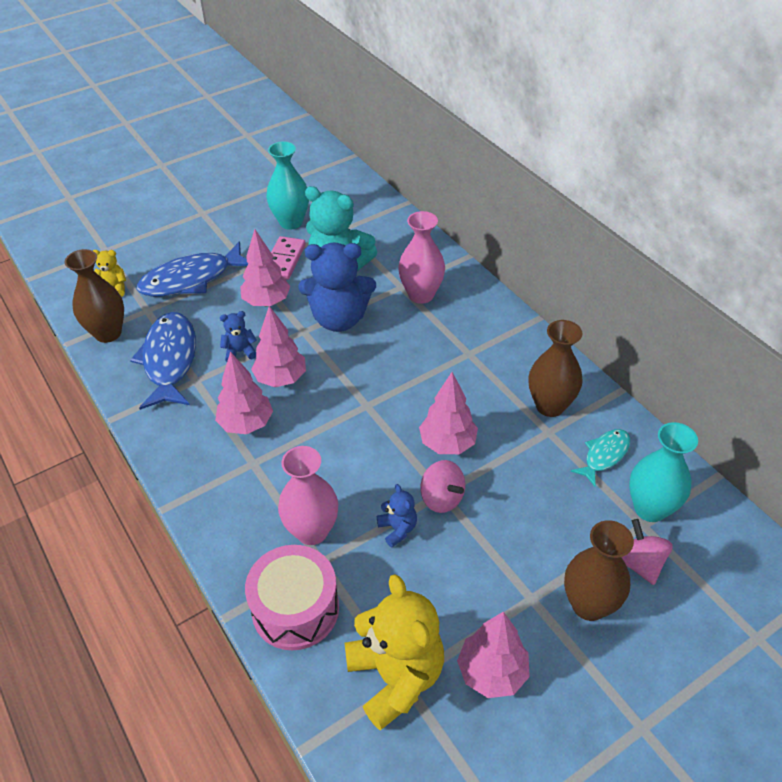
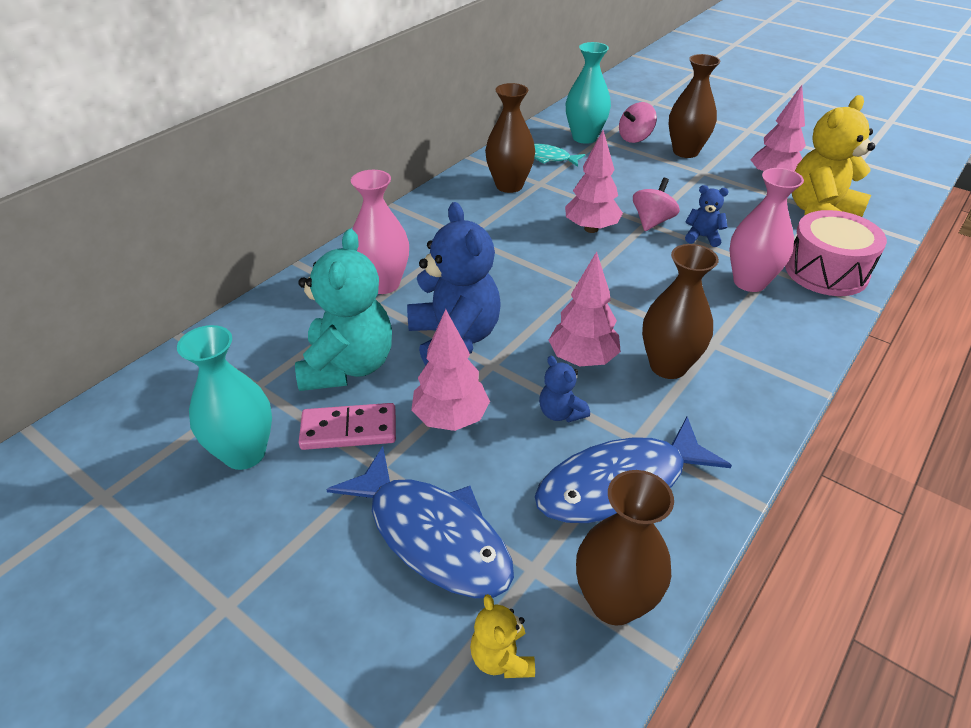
camera: 110 degrees left, 5 degrees down
pink tree [215,352,273,434] -> brown vase [642,244,719,379]
blue teddy bear [377,484,417,547] -> blue teddy bear turned 60 degrees clockwise [685,185,729,247]

